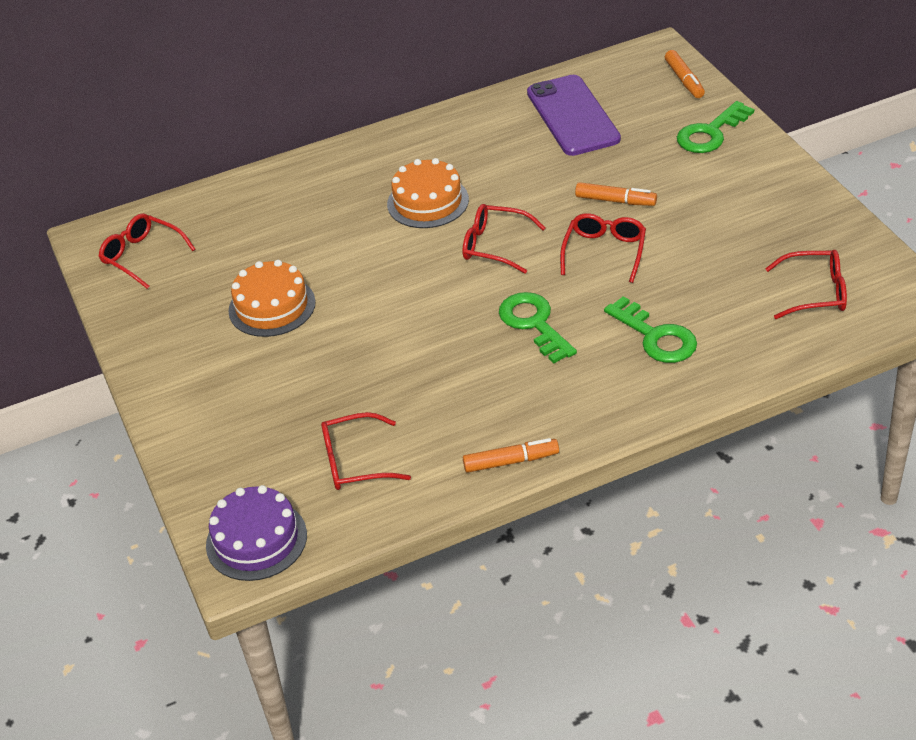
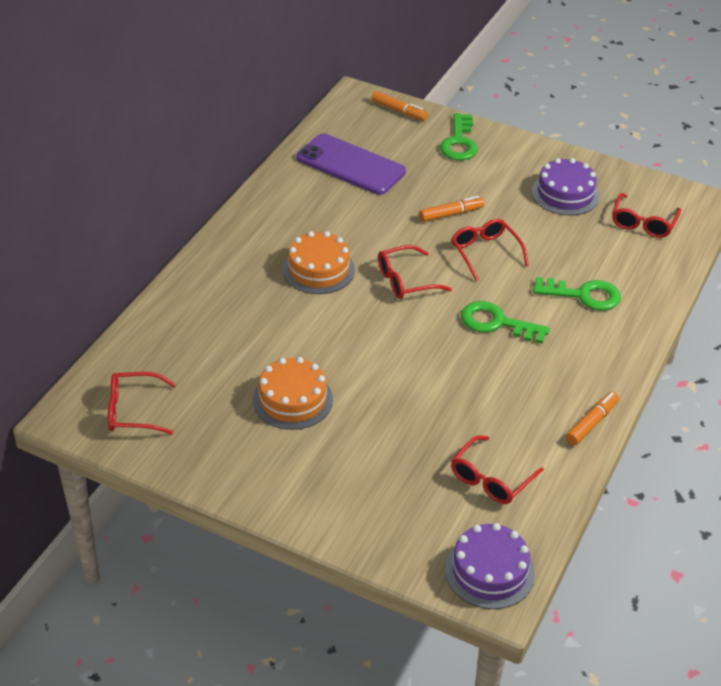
camera: 45 degrees left, 0 degrees up
red glasses [765,250,847,319] -> red glasses turned 150 degrees clockwise [612,193,681,238]
none -> purple cake [532,158,600,215]

